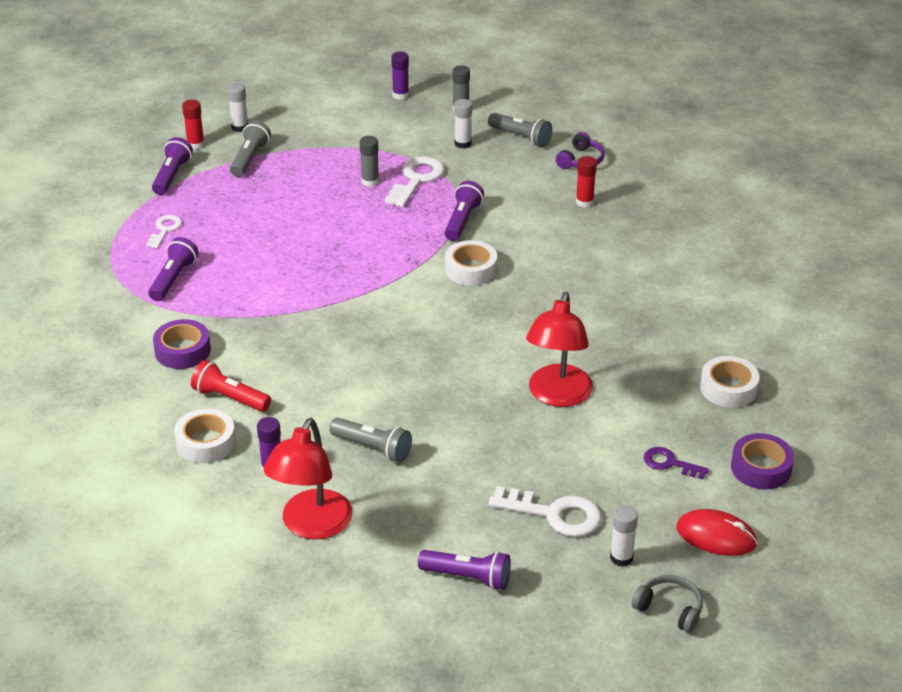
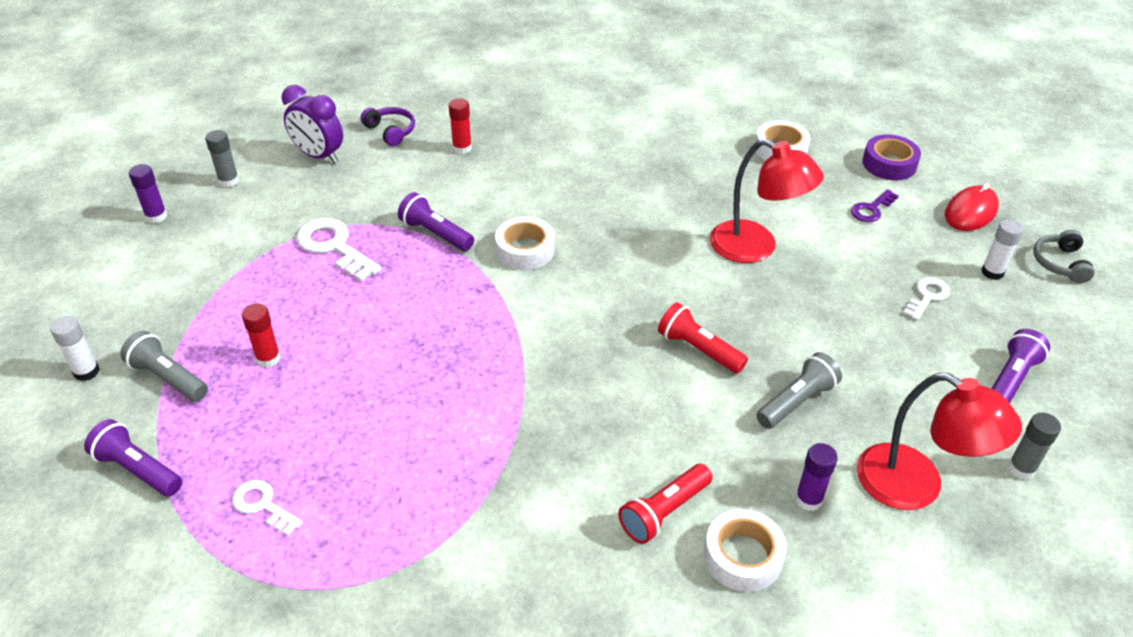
camera: 70 degrees left, 5 degrees up
purple flashlight [148,237,198,301] -> none
purple tape [153,319,211,369] -> none
red glue stick [182,100,205,149] -> red glue stick moved to [242,303,281,368]
grey glue stick [360,136,379,187] -> grey glue stick moved to [1008,413,1061,480]
white glue stick [454,99,472,149] -> none
grey flashlight [488,113,552,147] -> purple clock [282,85,343,163]
white key [488,486,601,537] -> white key [903,277,950,320], size x0.60
grey headphones [632,575,703,633] -> grey headphones turned 45 degrees counterclockwise [1033,230,1095,283]
none -> red flashlight [658,302,748,373]

